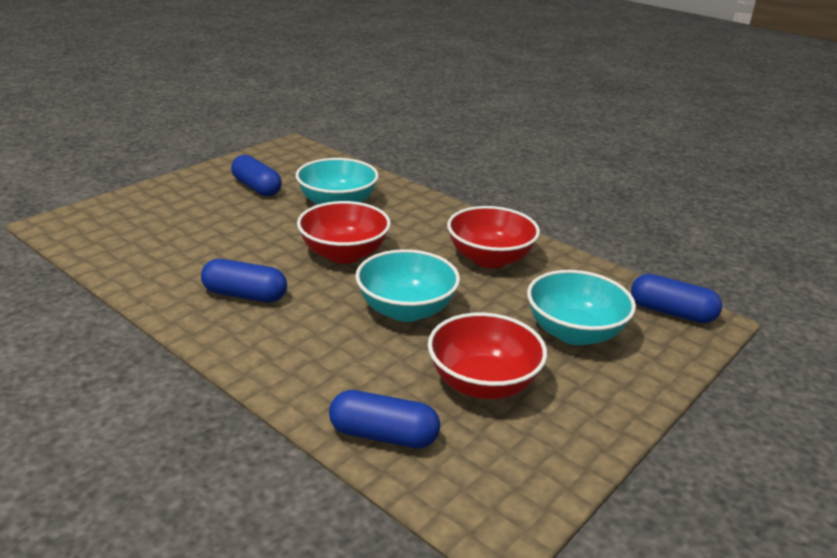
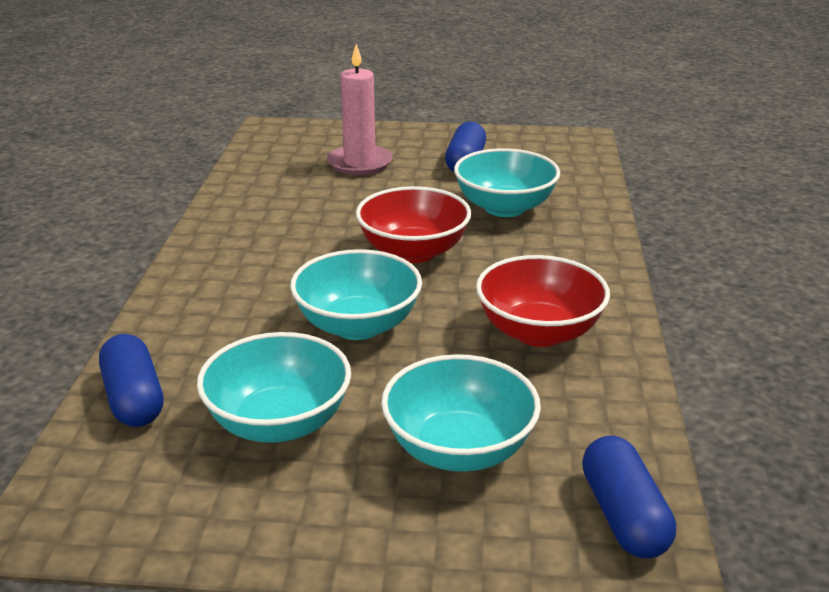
camera: 55 degrees right, 0 degrees up
blue capsule [201,259,287,302] -> none
red bowl [428,312,547,399] -> turquoise bowl [197,332,351,443]
none -> pink candle [327,44,393,175]

